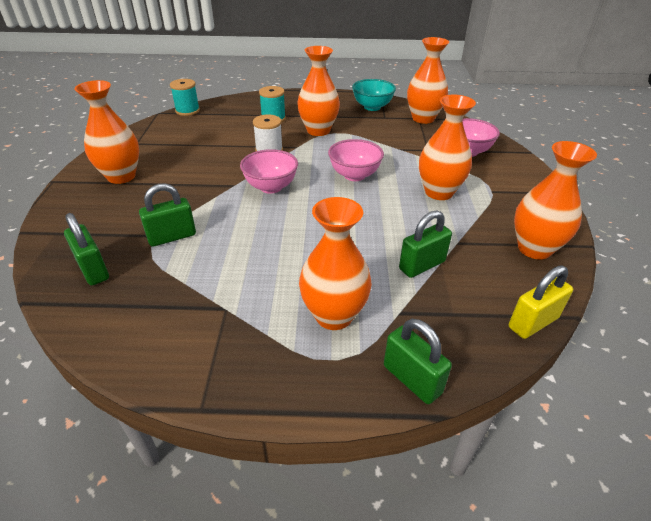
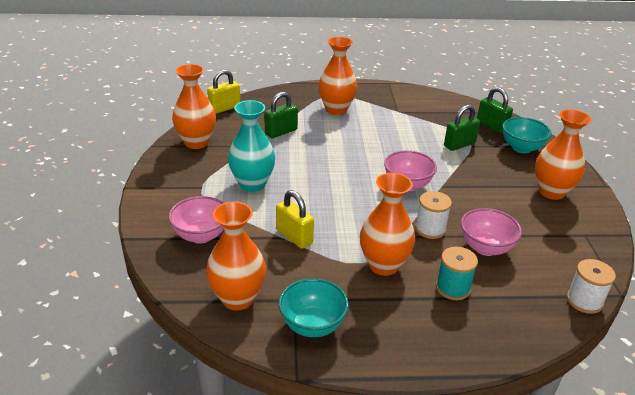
camera: 175 degrees right, 5 degrees down
turquoise spool [170,79,200,116] -> white spool [567,259,616,314]
pink bowl [328,139,384,181] -> pink bowl moved to [461,208,522,256]
green padlock [384,319,452,404] -> none
orange vase [419,95,476,200] -> turquoise vase [228,100,275,192]
none -> yellow padlock [276,190,314,249]
none -> turquoise bowl [503,117,552,154]

